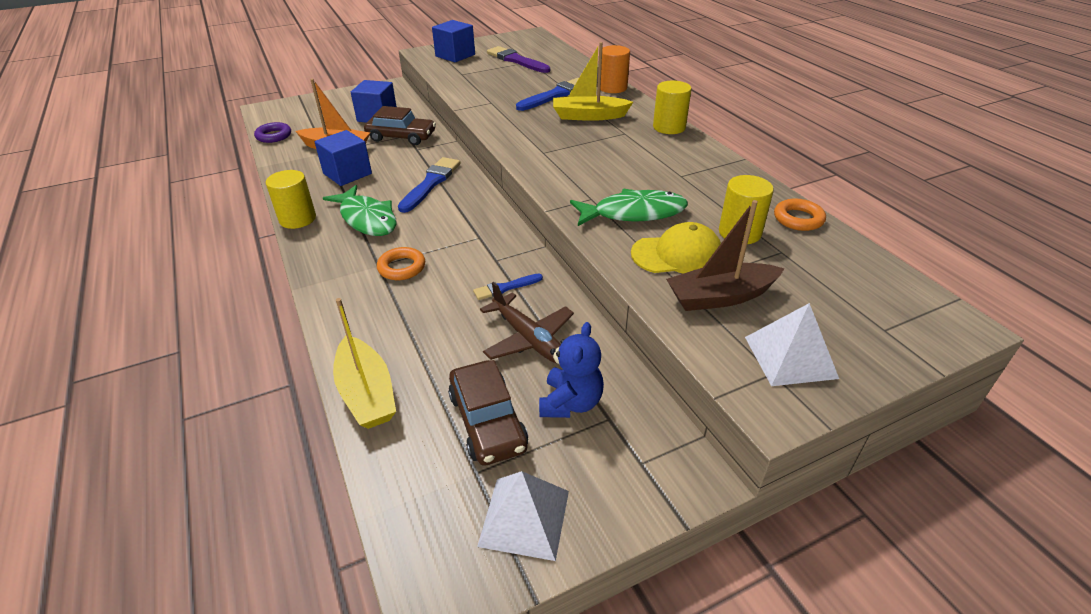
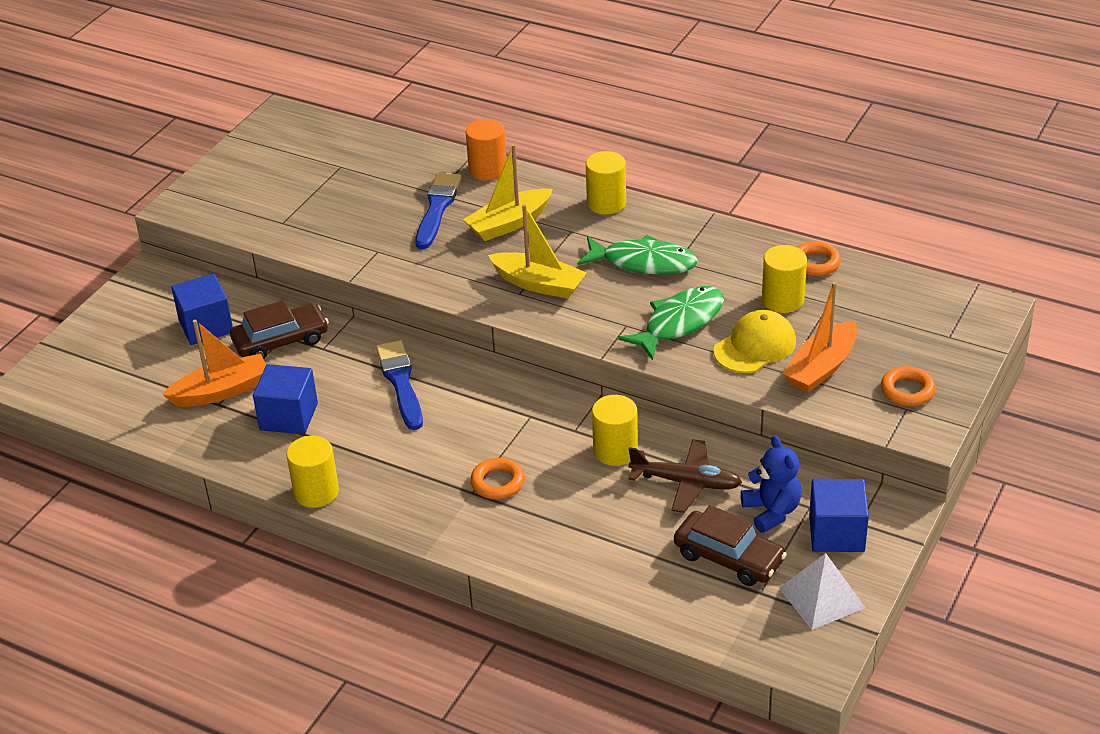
camera: 35 degrees left, 0 degrees up
purple ring [254,122,291,143] -> none
green fish [323,185,397,236] -> green fish moved to [577,235,698,275]
yellow boat [333,298,396,429] -> yellow boat moved to [488,204,587,299]
blue cube [432,20,475,62] -> blue cube moved to [809,479,869,552]
blue brush [473,273,543,300] -> yellow cylinder [592,395,638,466]
purple brush [487,46,550,73] -> none
brown boat [666,200,785,311] -> orange boat [782,282,857,393]
white pyramid [745,303,839,386] -> orange ring [881,366,936,406]

